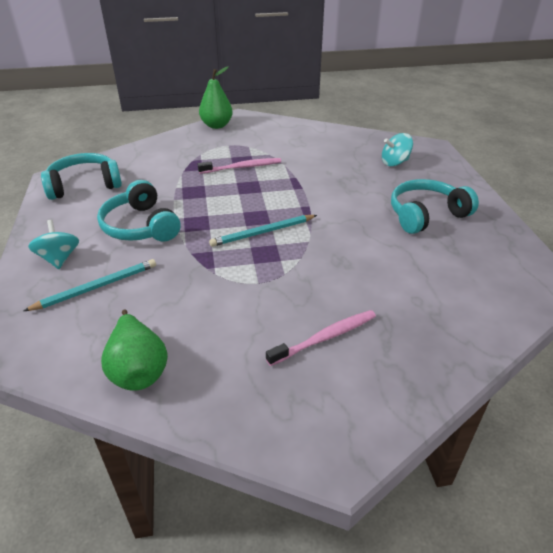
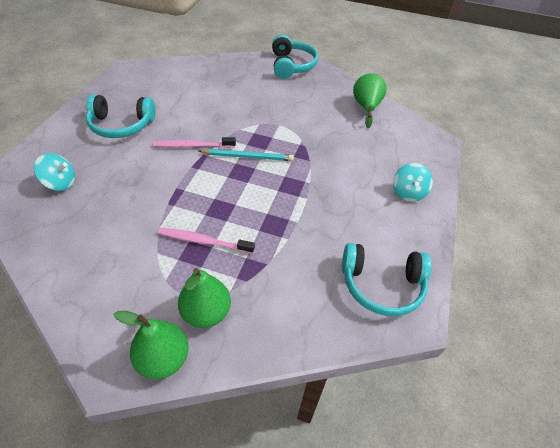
camera: 155 degrees left, 10 degrees up
turquoise pencil [24,259,156,311] -> none
turquoise headphones [97,180,181,242] -> turquoise headphones moved to [272,35,318,79]
pink toothbrush [266,310,376,366] -> pink toothbrush moved to [153,137,236,148]
none -> green pear [178,268,231,328]

